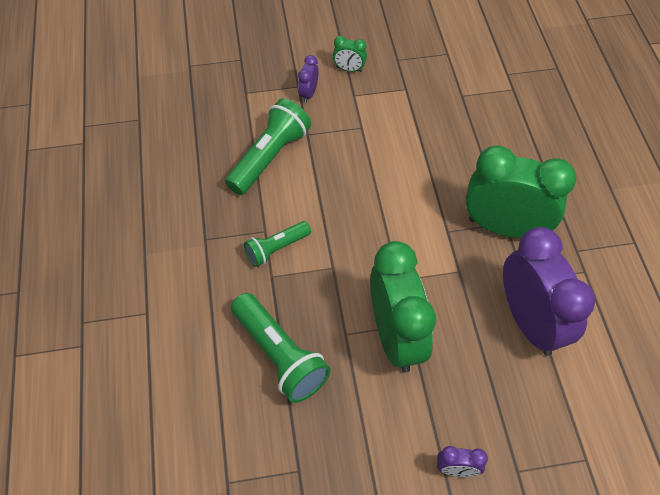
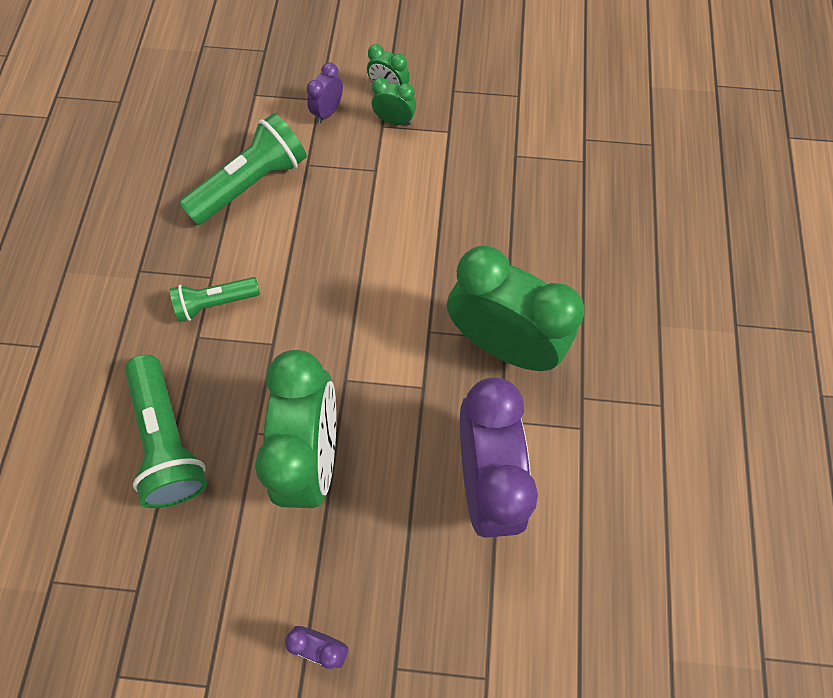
camera: 15 degrees right, 10 degrees up
none -> green clock [372,77,416,125]

